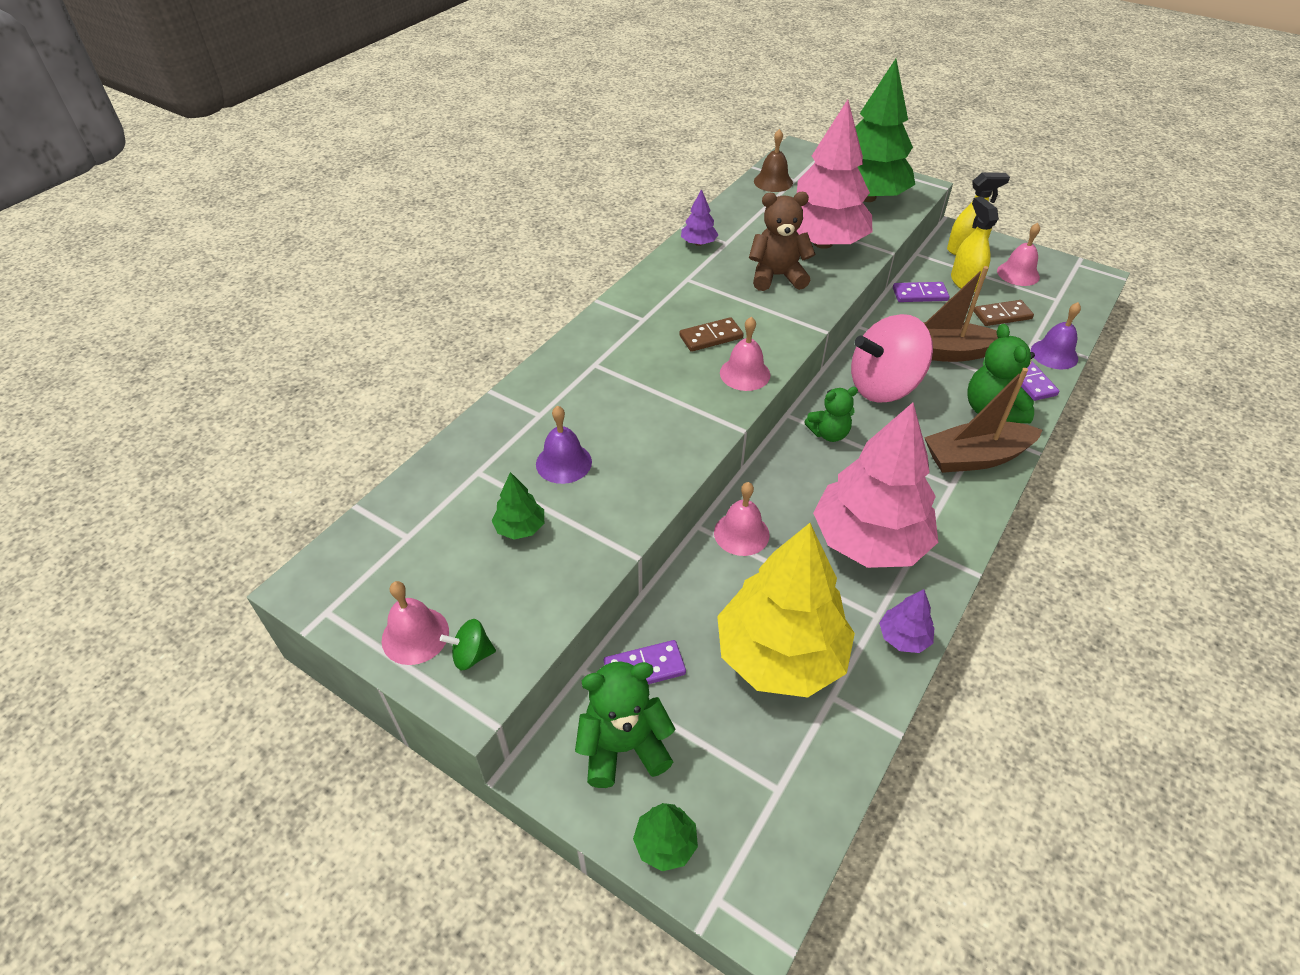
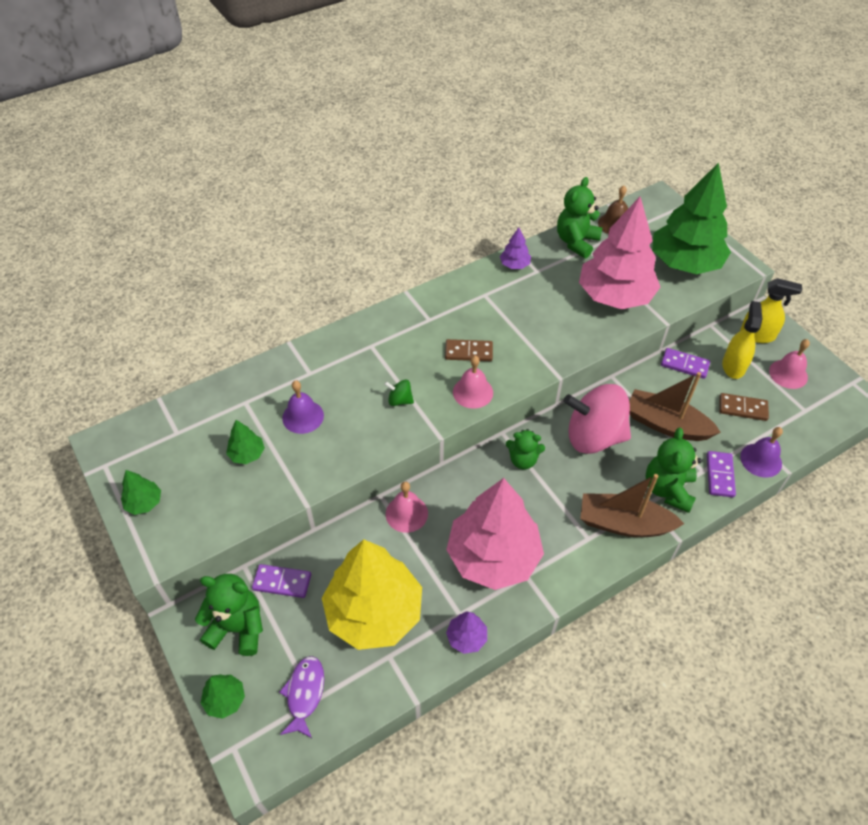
camera: 25 degrees right, 5 degrees up
pink bell [382,581,449,665] -> green tree [121,470,161,515]
green spinning top [440,619,496,670] -> green spinning top moved to [384,379,414,406]
brown teddy bear [749,192,815,291] -> none
none -> purple fish [279,656,324,738]
none -> green teddy bear [557,177,603,258]

